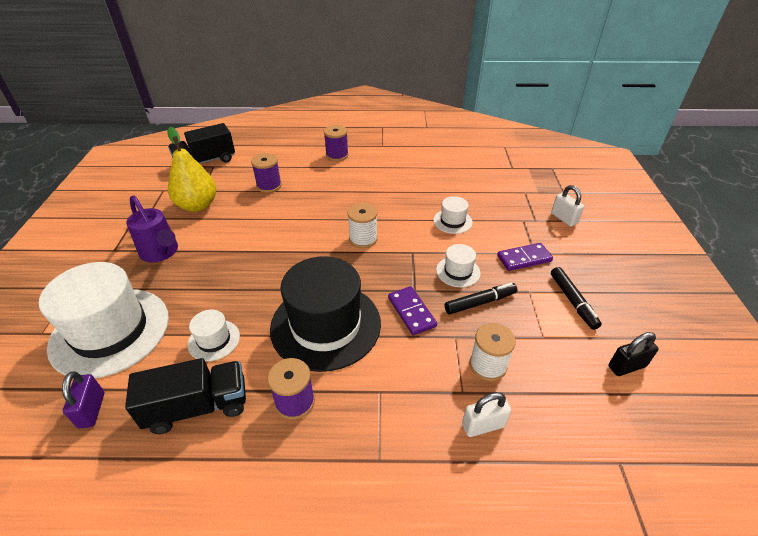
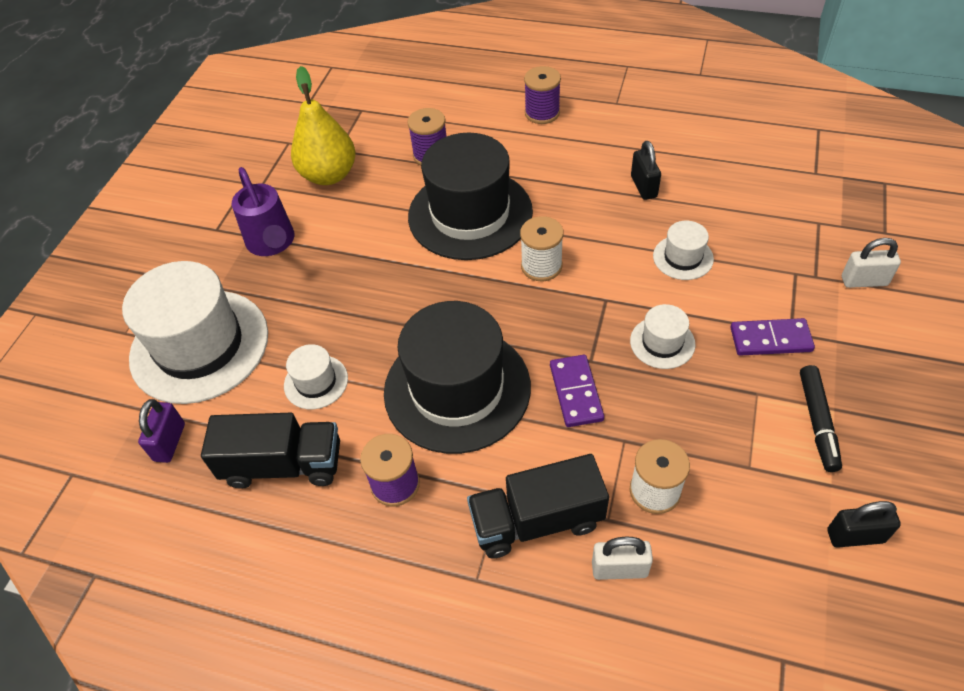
camera: 20 degrees right, 10 degrees up
black truck [168,123,235,164] -> black truck moved to [467,454,609,558]
black marker [445,283,518,314] -> none
white padlock [551,185,584,227] -> white padlock turned 75 degrees counterclockwise [842,238,901,288]
none -> black hat [408,133,533,260]
none -> black padlock [631,141,661,200]

